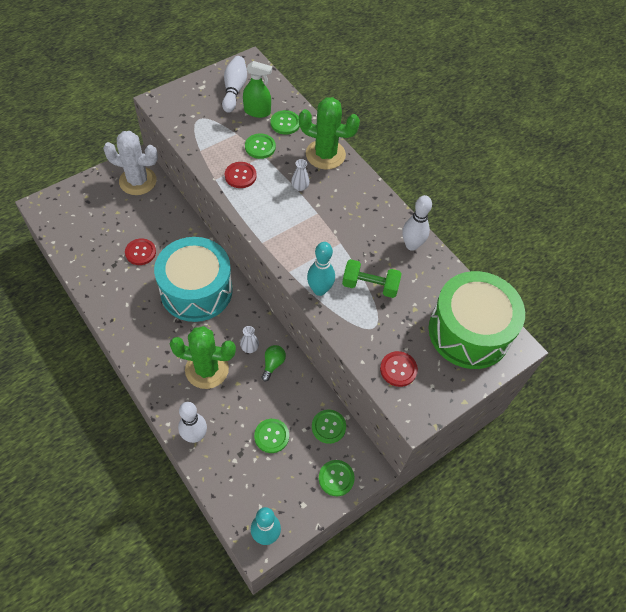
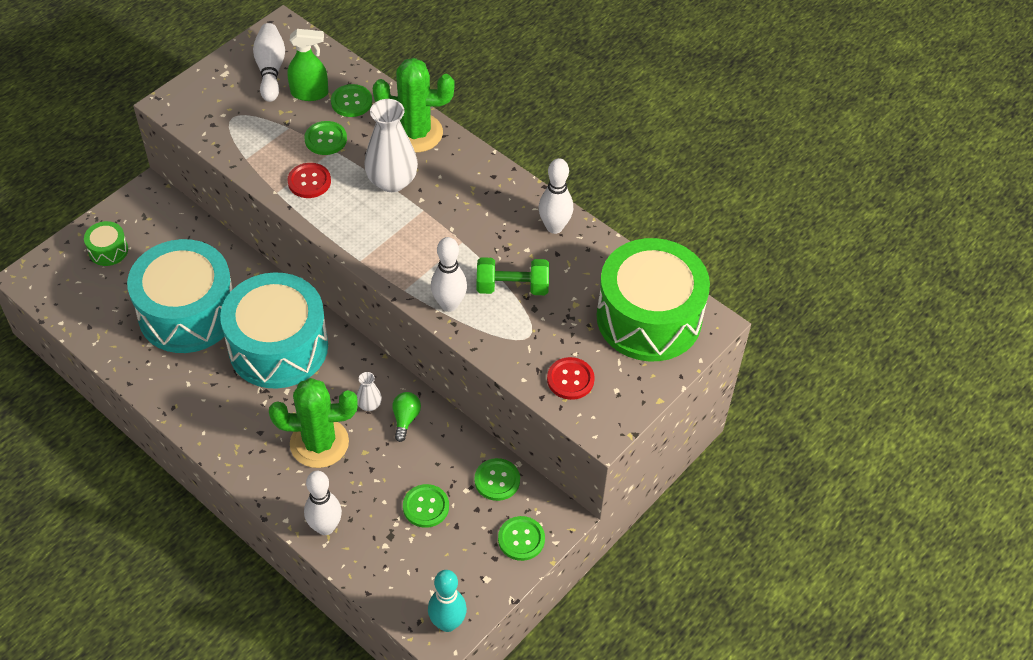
camera: 10 degrees left, 5 degrees down
white cactus [103,131,158,195] -> none
red button [125,238,156,265] -> turquoise drum [127,239,233,353]
white vase [291,159,310,191] -> white vase [364,99,418,192], size x2.14
turquoise bowling pin [307,242,335,296] -> white bowling pin [431,237,467,312]
none -> green drum [84,221,128,266]

